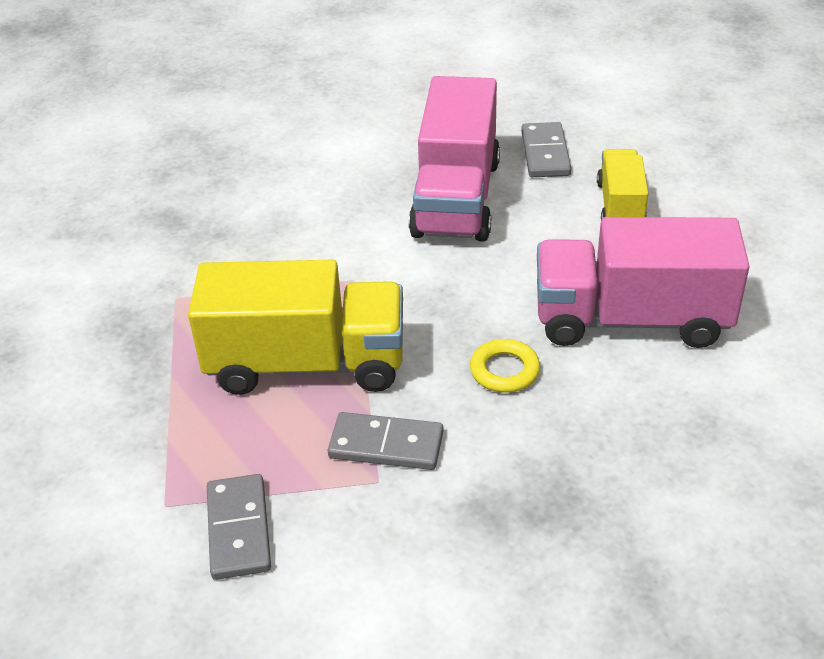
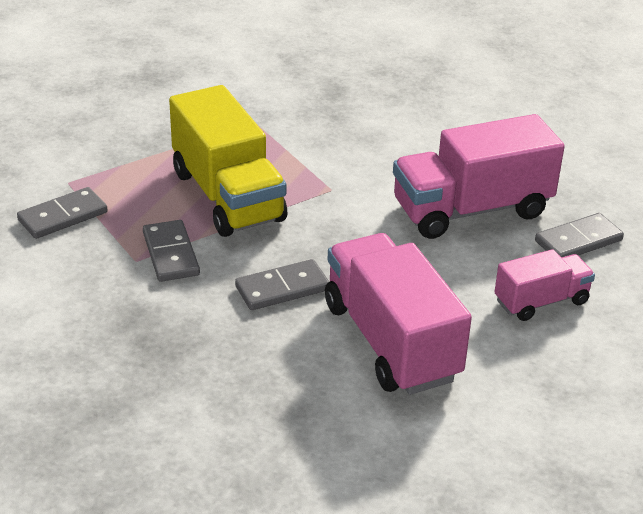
camera: 60 degrees right, 5 degrees down
yellow ring [470,339,540,393] -> grey domino [235,259,329,310]
yellow truck [597,149,648,220] -> pink truck [494,249,595,321]

